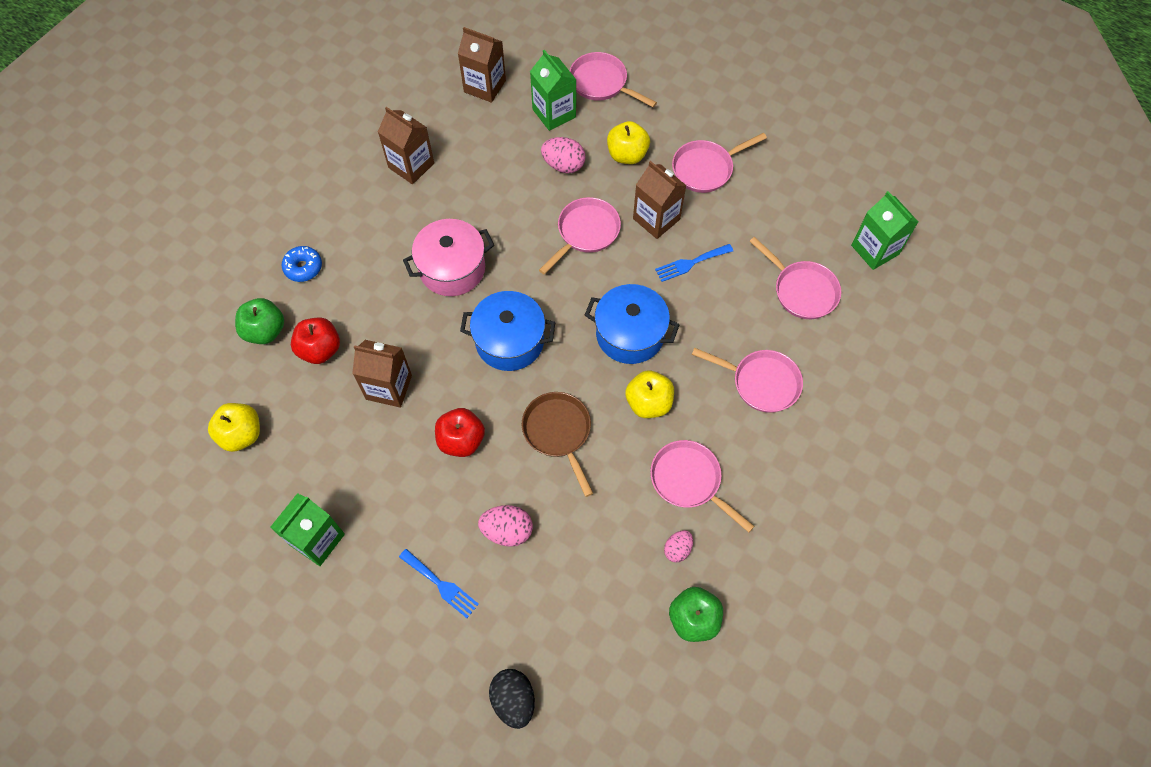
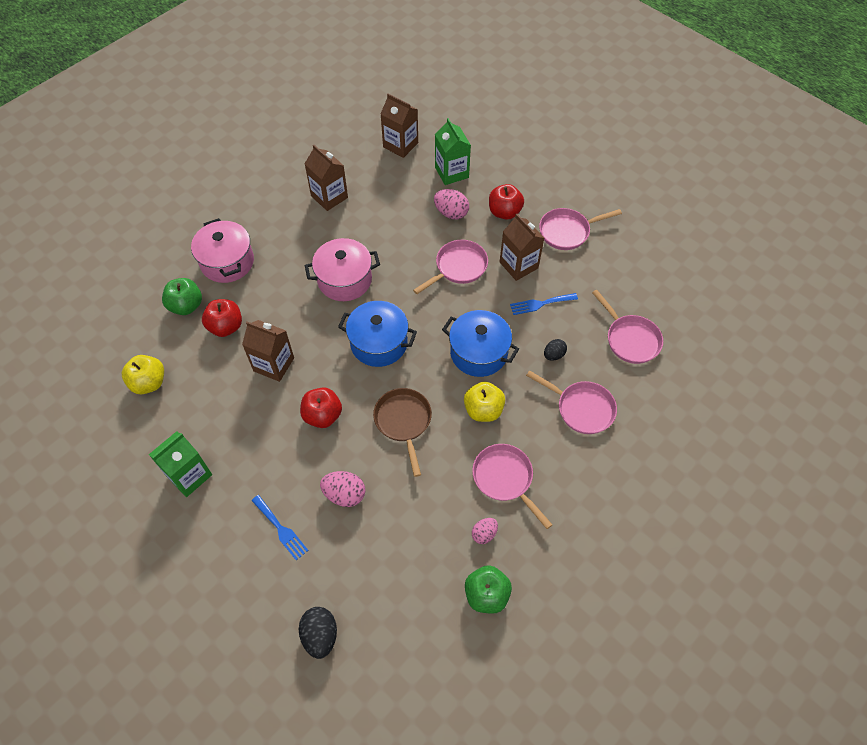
camera: 10 degrees right, 5 degrees down
blue donut [282,246,322,282] -> pink pot [191,218,254,283]
pink pan [570,52,657,107] -> none
yellow apple [607,121,650,164] -> red apple [489,184,524,219]
green carton [851,191,918,270] -> none
none -> black egg [544,339,567,361]

